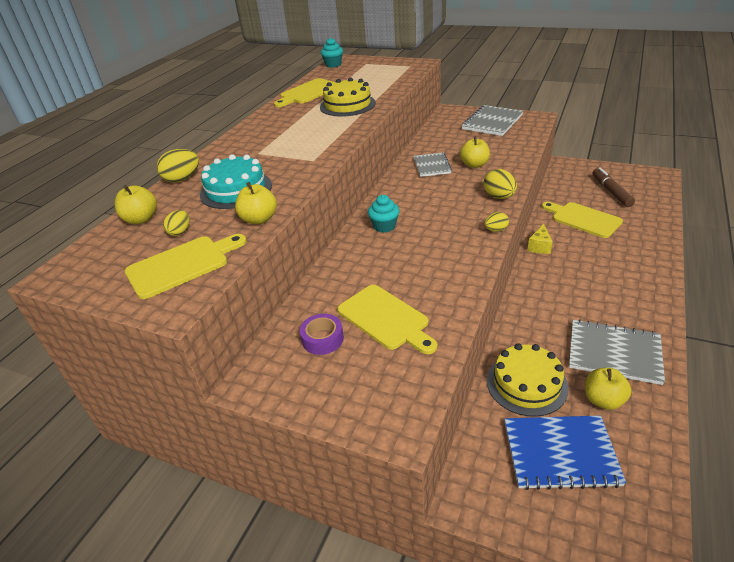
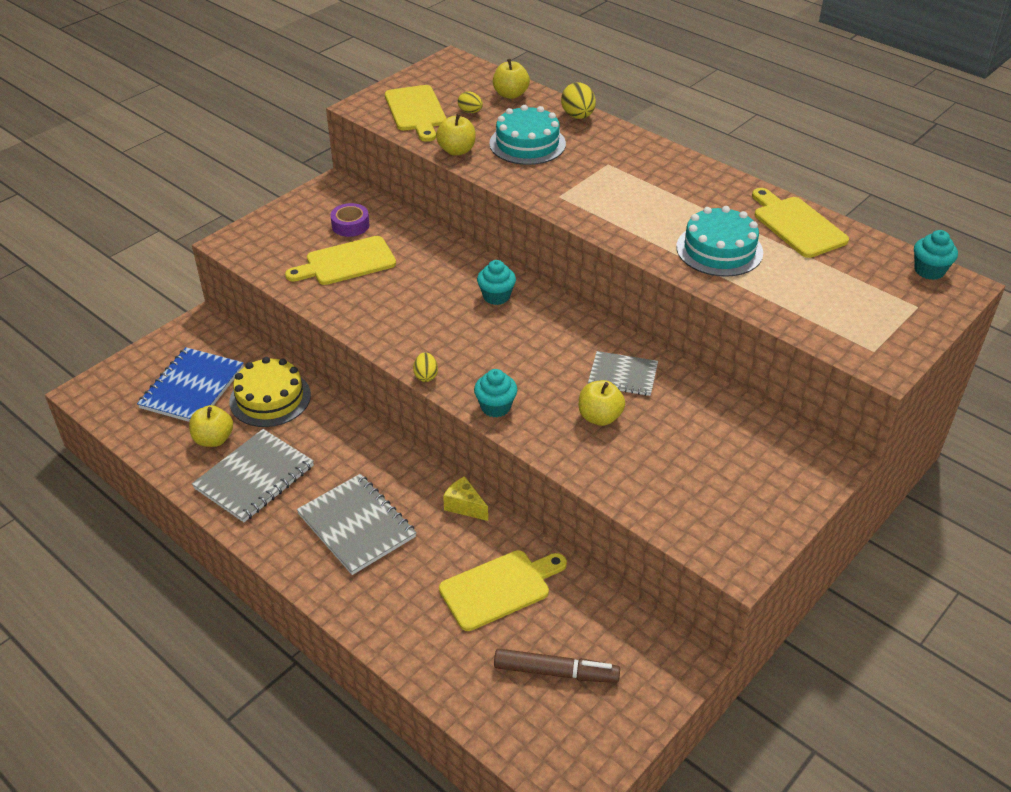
camera: 105 degrees right, 5 degrees up
yellow cake [320,77,376,117] -> turquoise cake [676,206,763,277]
grey notebook [462,105,523,136] -> grey notebook moved to [297,474,417,575]
yellow egg [484,169,517,199] -> turquoise cupcake [474,369,517,418]

